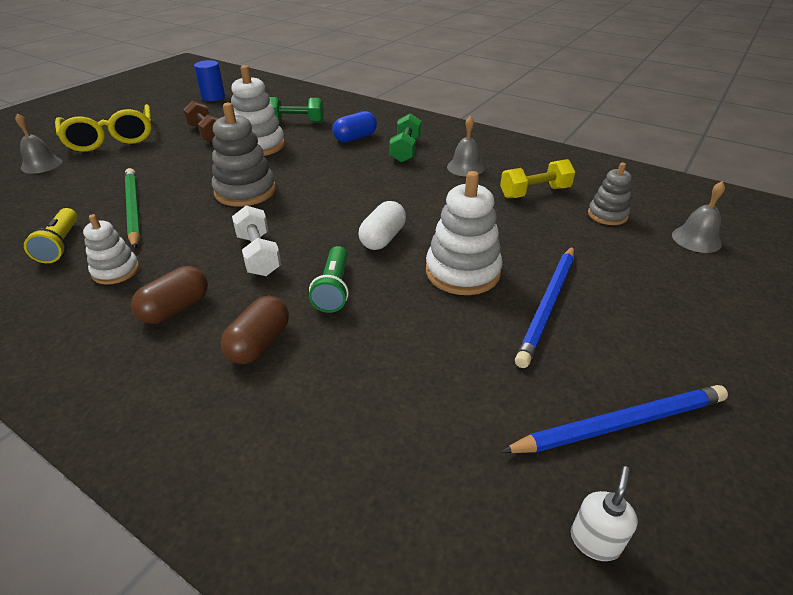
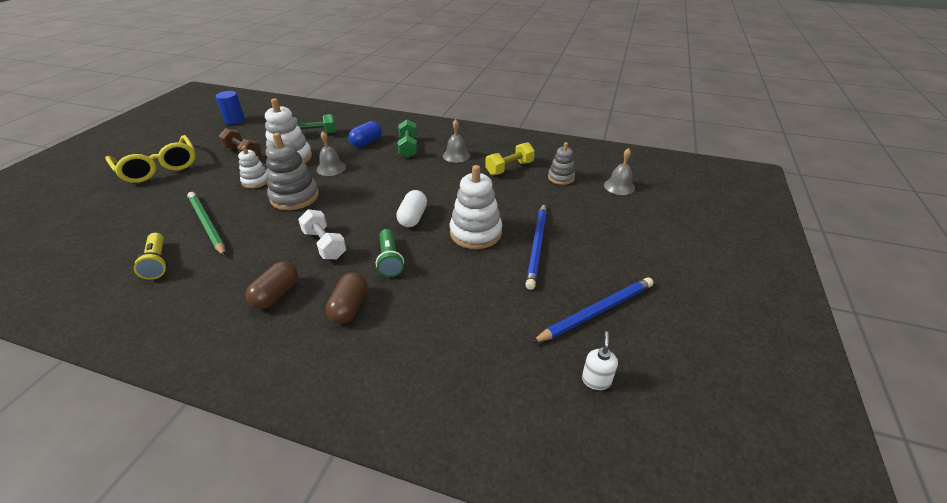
camera: 15 degrees left, 0 degrees up
grey bell [15,113,62,174] -> grey bell moved to [317,131,346,176]
white stacking toy [83,214,139,285] -> white stacking toy moved to [238,146,268,189]

